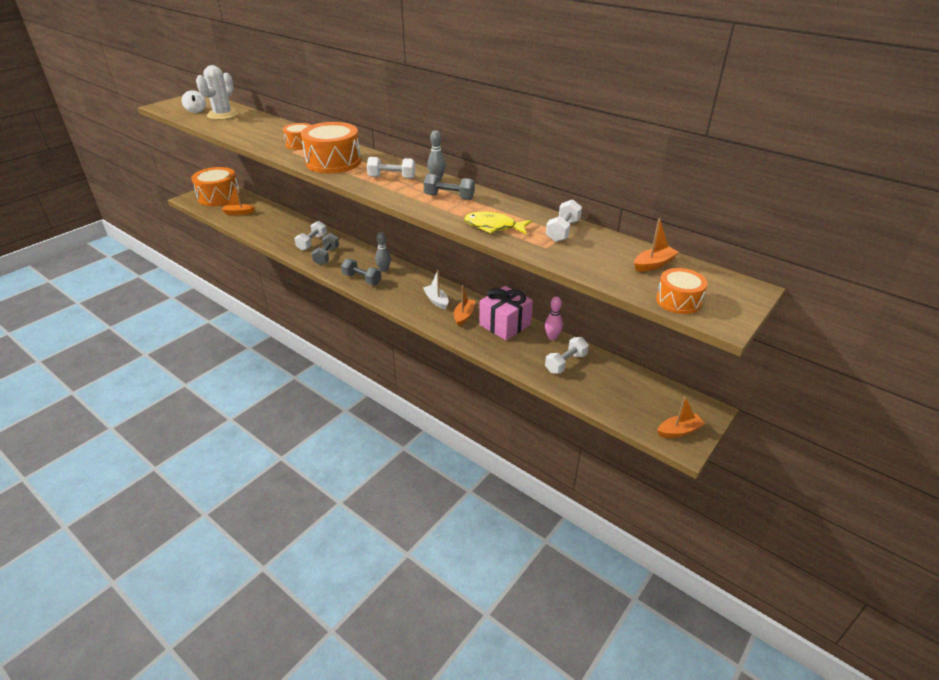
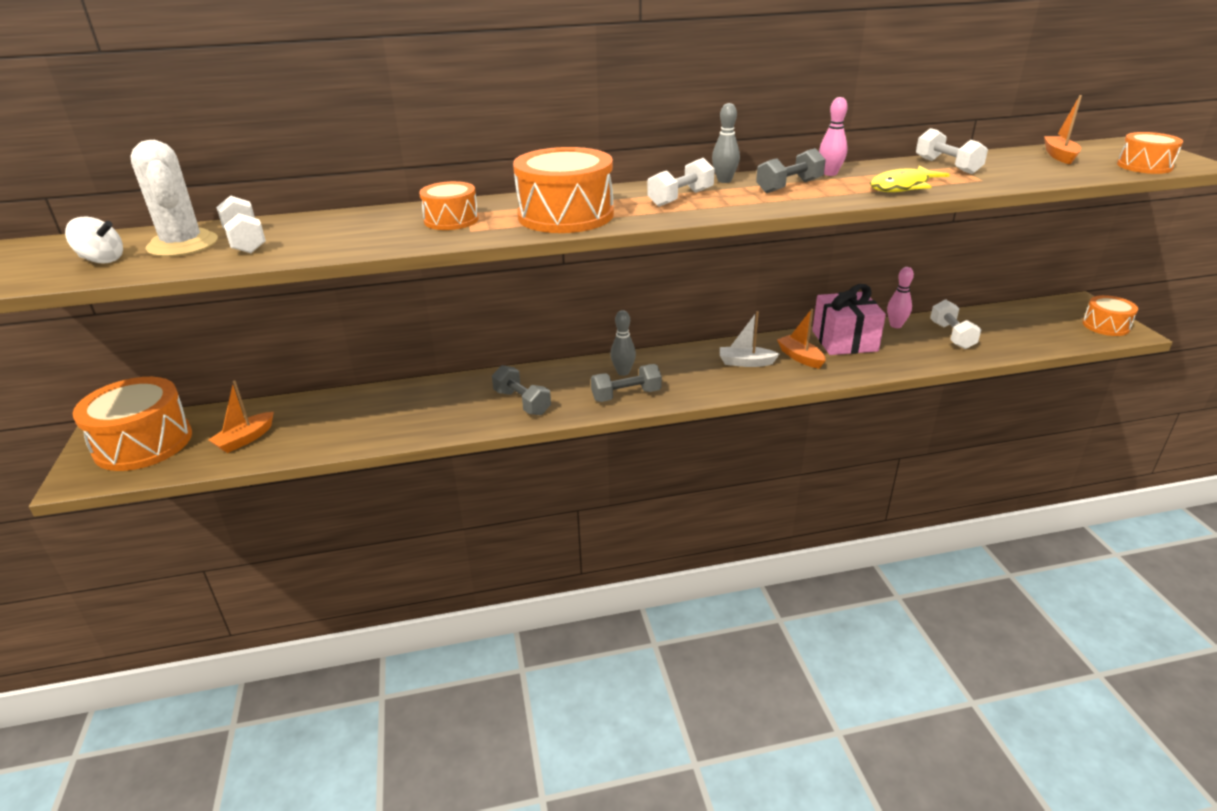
camera: 50 degrees left, 5 degrees down
white dumbbell [294,221,327,251] -> white dumbbell moved to [216,195,266,253]
orange boat [657,396,705,438] -> orange drum [1083,295,1138,336]
none -> pink bowling pin [819,97,848,176]

